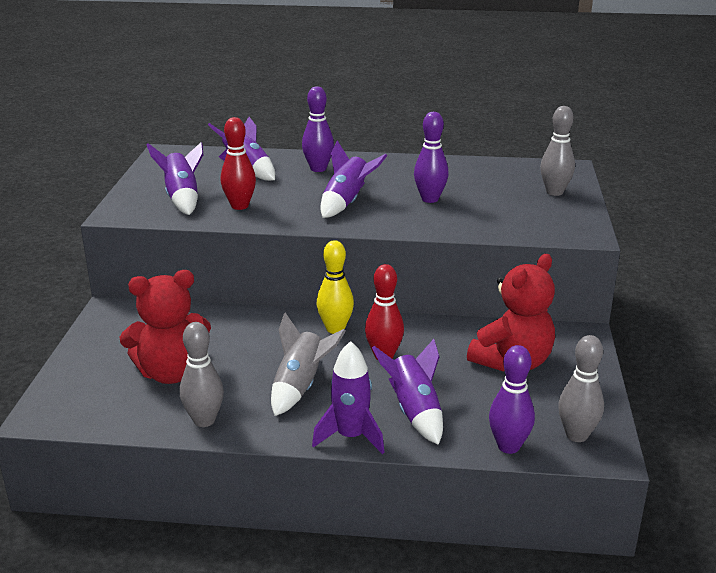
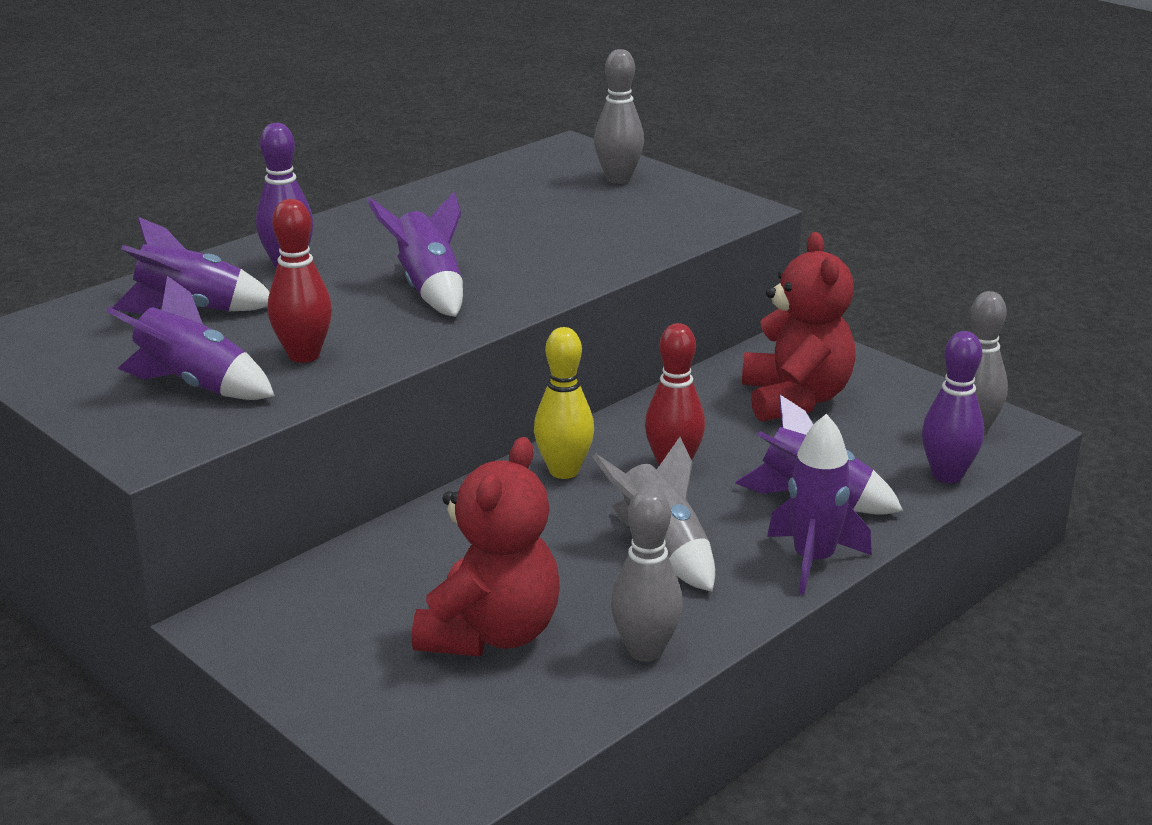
camera: 50 degrees left, 0 degrees up
purple bowling pin [414,112,449,203] -> none

